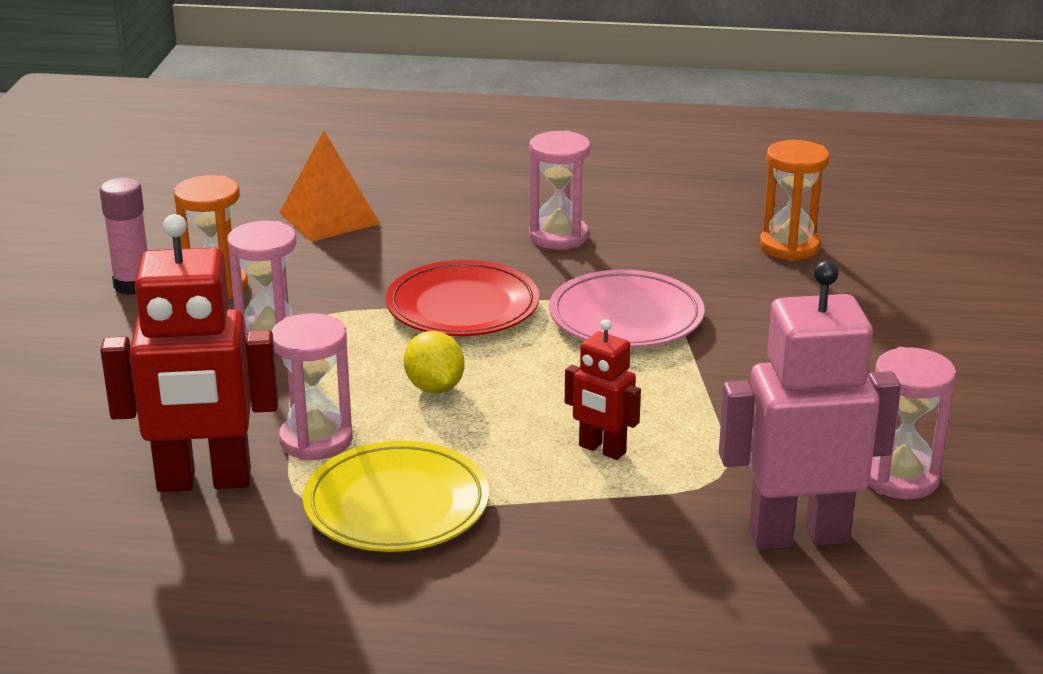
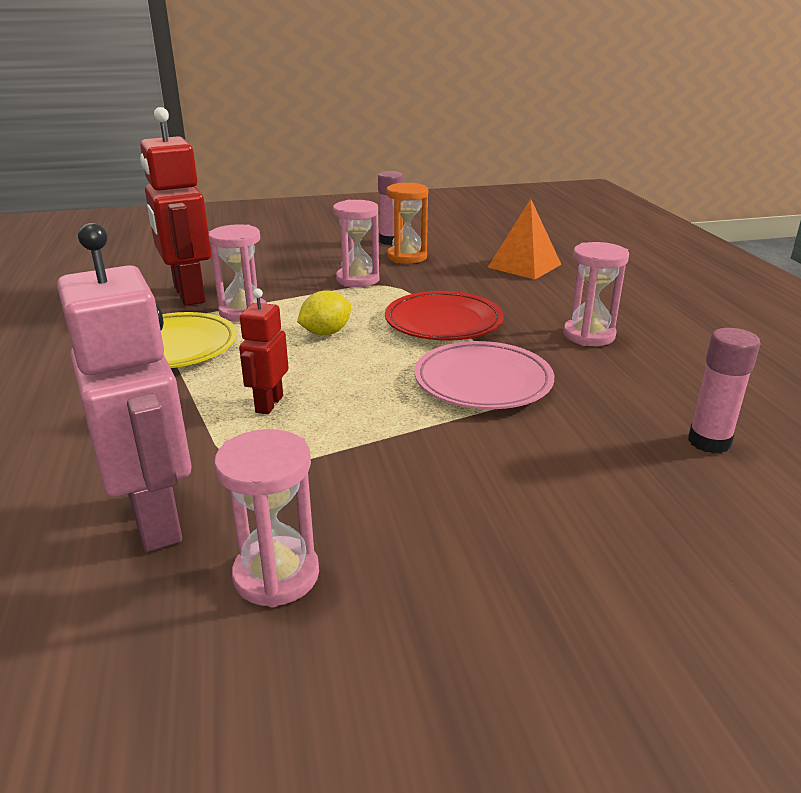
camera: 70 degrees right, 0 degrees up
orange hourglass [760,140,829,261] -> pink glue stick [688,328,760,454]

